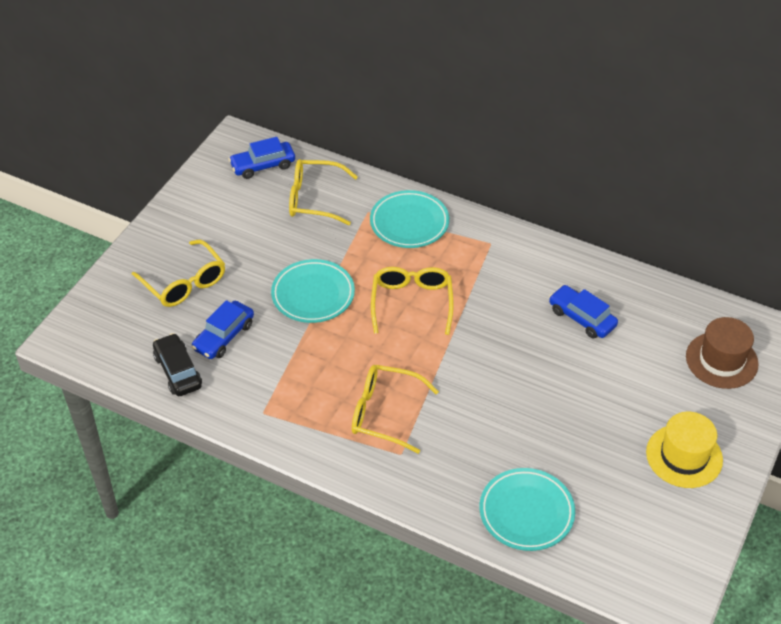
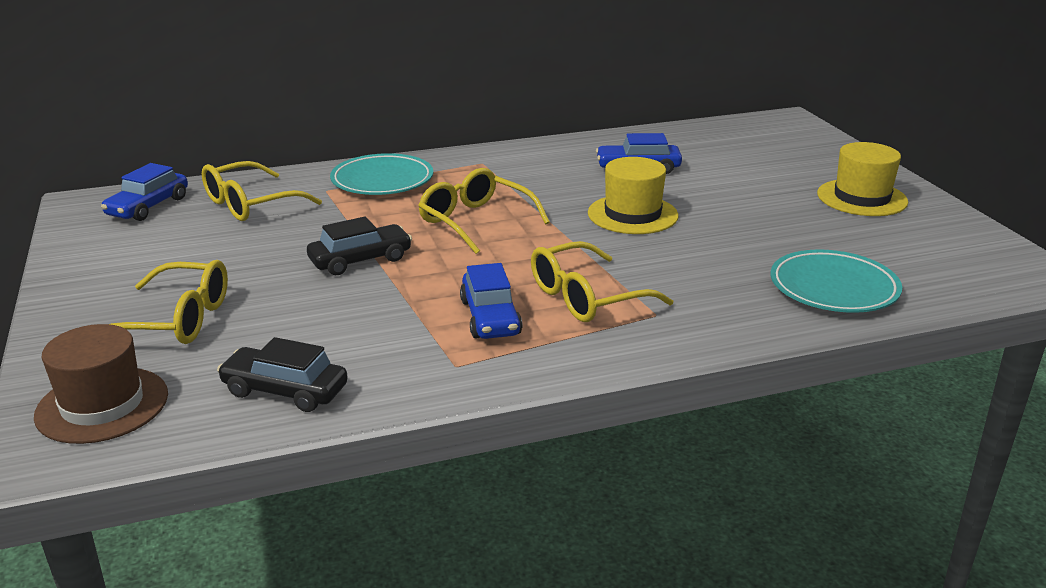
camera: 45 degrees left, 20 degrees down
blue car [191,300,254,359] -> blue car moved to [460,263,523,339]
turquoise plate [271,259,355,323] -> black car [307,217,412,275]
brown hat [686,317,759,389] -> brown hat moved to [34,324,168,444]
none -> yellow hat [588,157,679,234]

